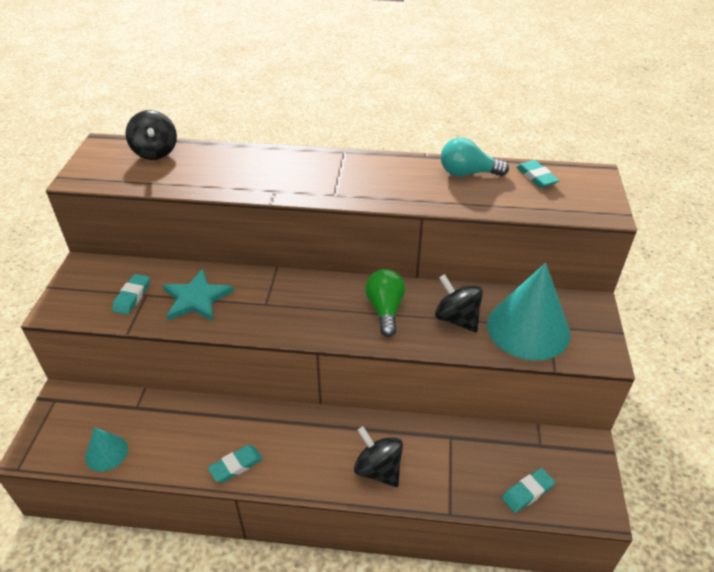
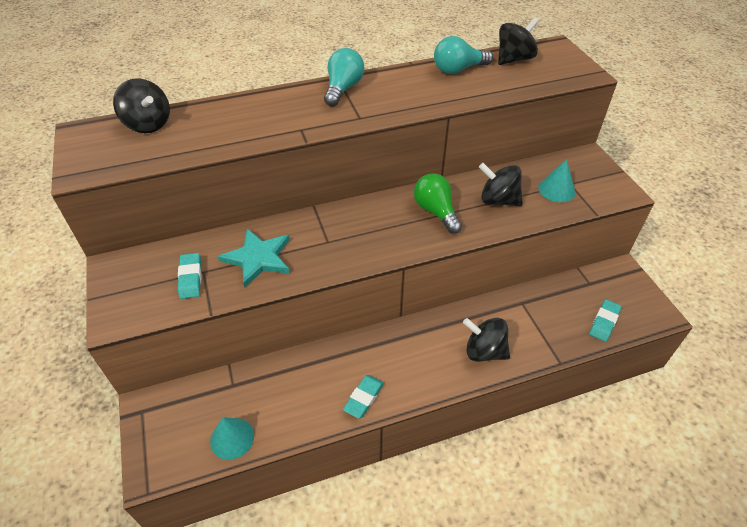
camera: 25 degrees left, 5 degrees up
turquoise cone [487,263,571,360] -> turquoise cone [538,159,575,202], size x0.50
turquoise eraser [516,160,559,188] -> black spinning top [498,17,539,65]
none -> turquoise light bulb [324,48,364,106]

